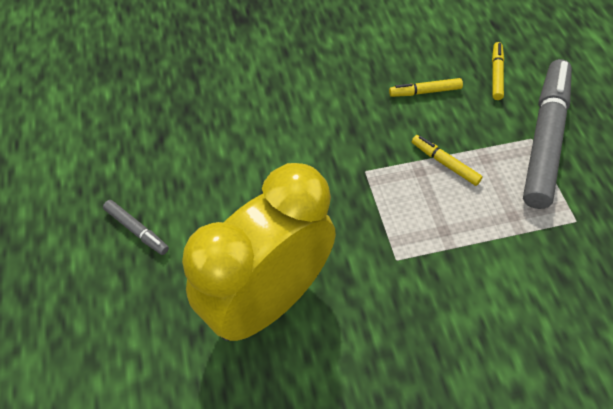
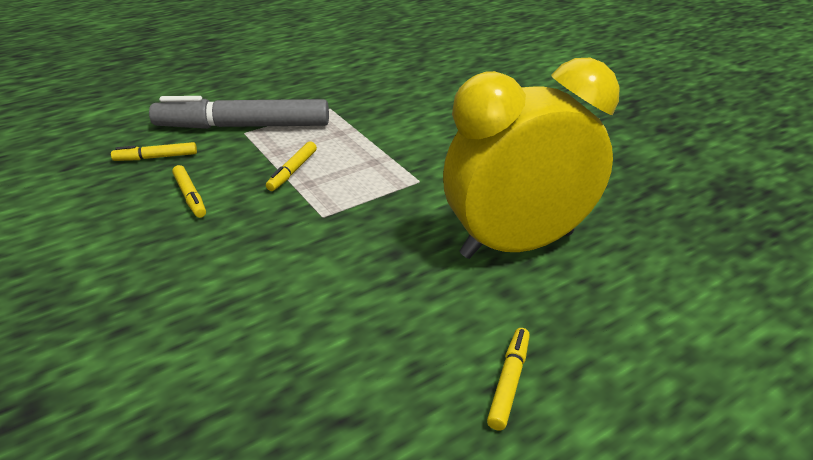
camera: 110 degrees left, 20 degrees down
grey marker [103,200,169,255] -> yellow marker [487,328,530,431]
yellow clock [182,163,336,341] -> yellow clock turned 135 degrees clockwise [443,58,620,259]

